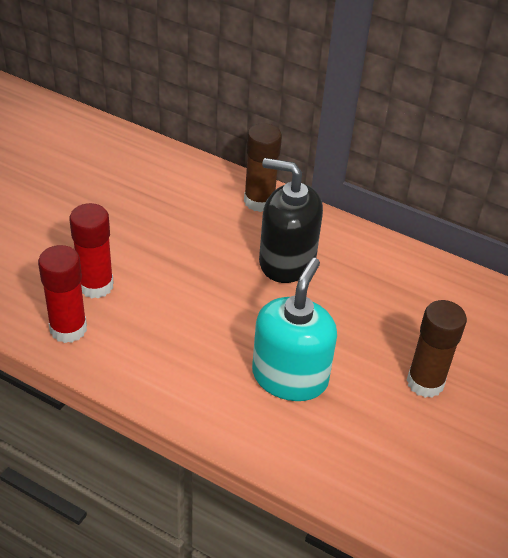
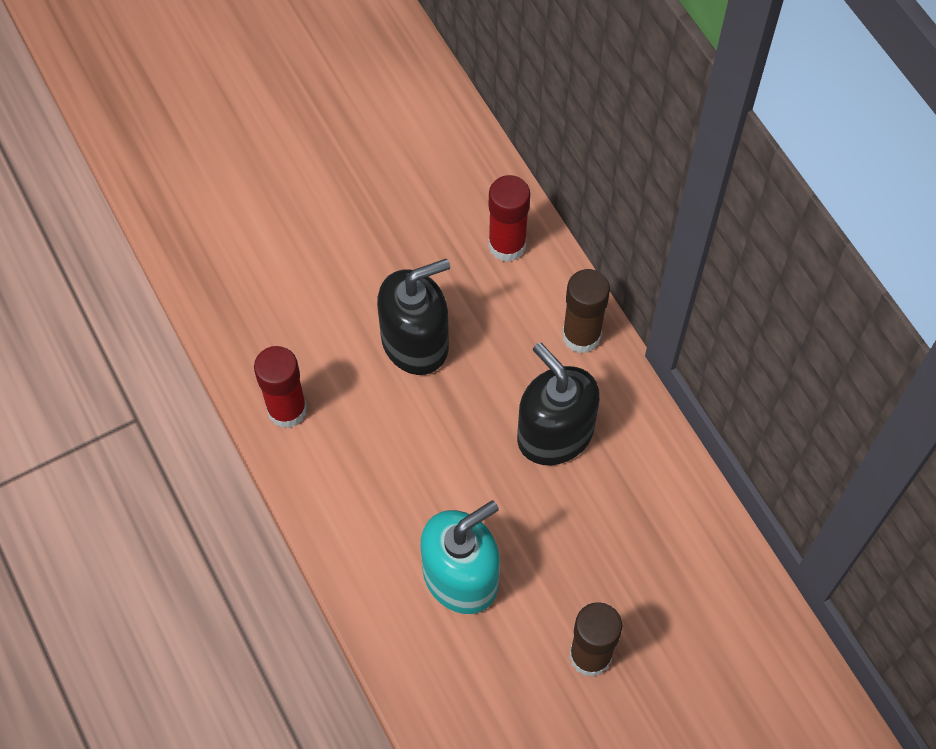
camera: 35 degrees right, 20 degrees up
red glue stick [70,203,114,299] -> red glue stick moved to [488,175,530,262]
none -> black soap dispenser [377,259,450,375]

